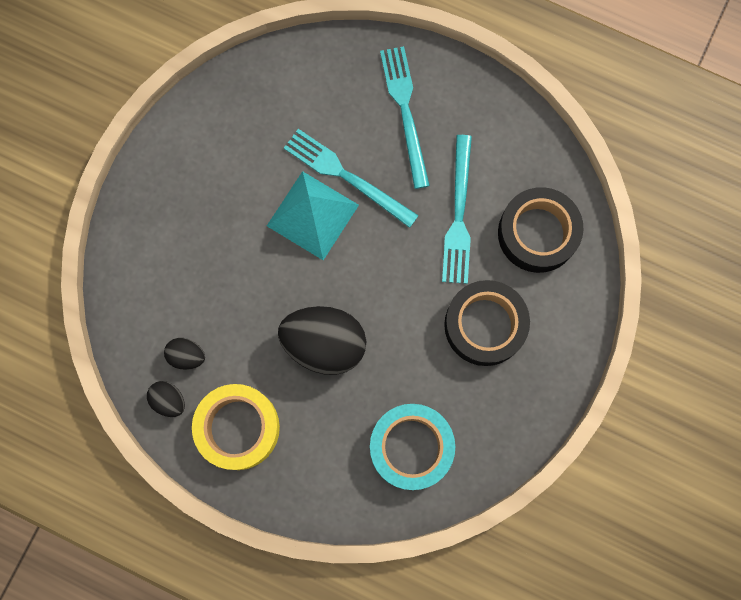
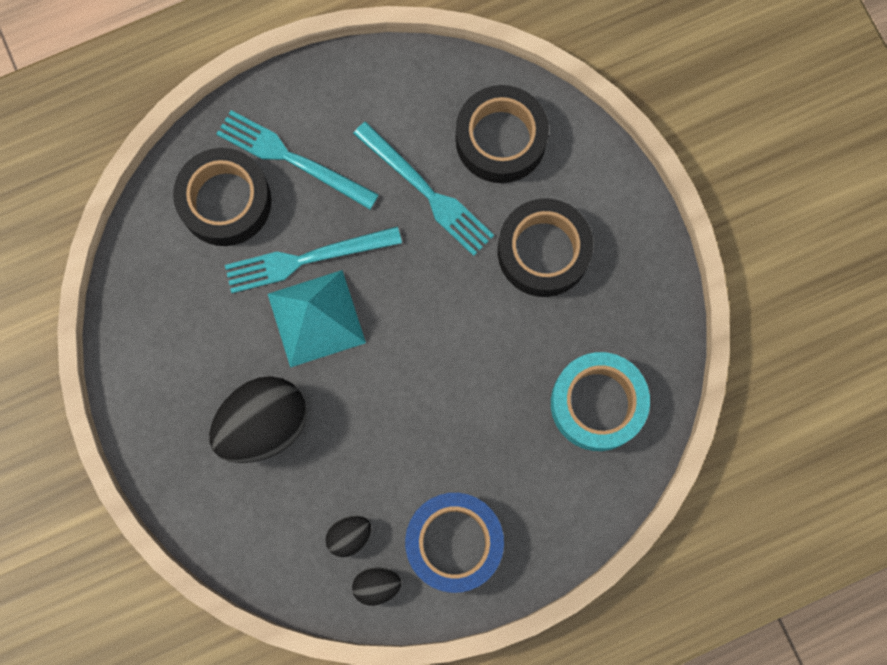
camera: 50 degrees left, 0 degrees up
yellow tape [192,384,280,470] -> blue tape [405,493,504,593]
black egg [278,306,366,375] -> black egg moved to [209,376,307,463]
none -> black tape [173,148,271,246]

